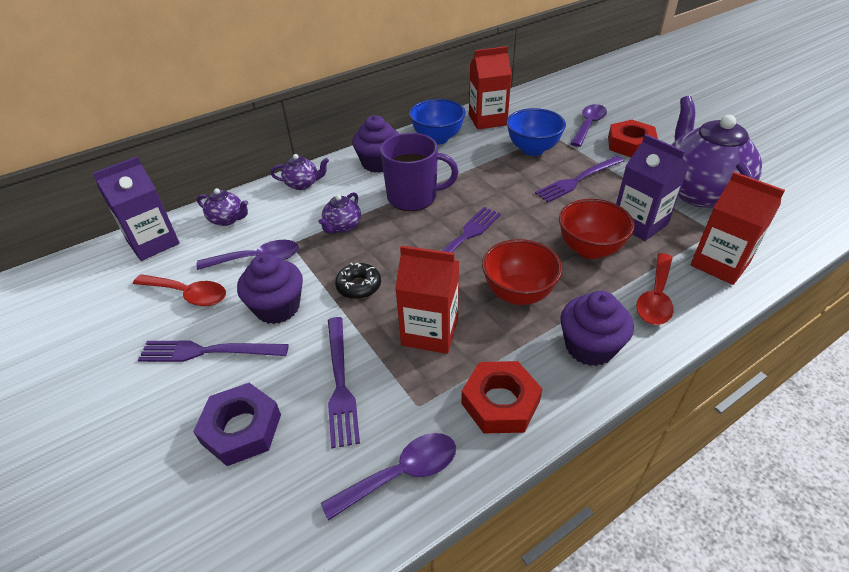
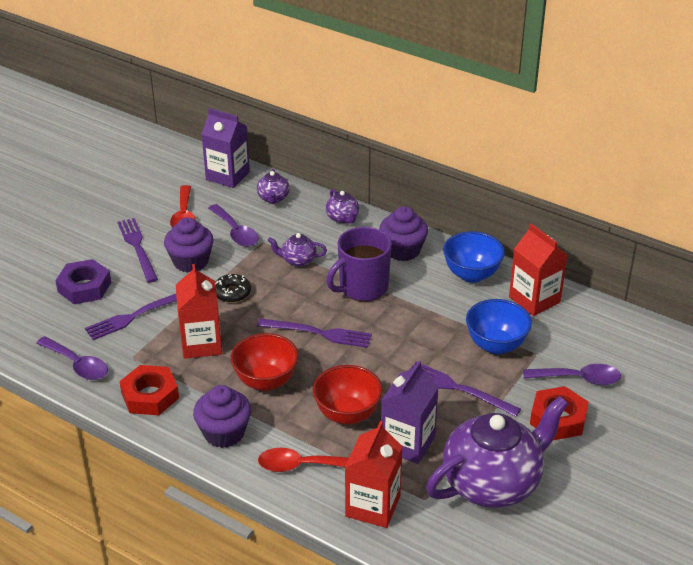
camera: 65 degrees right, 5 degrees down
purple mug [380,133,458,211] -> purple mug turned 75 degrees clockwise [327,227,392,302]

